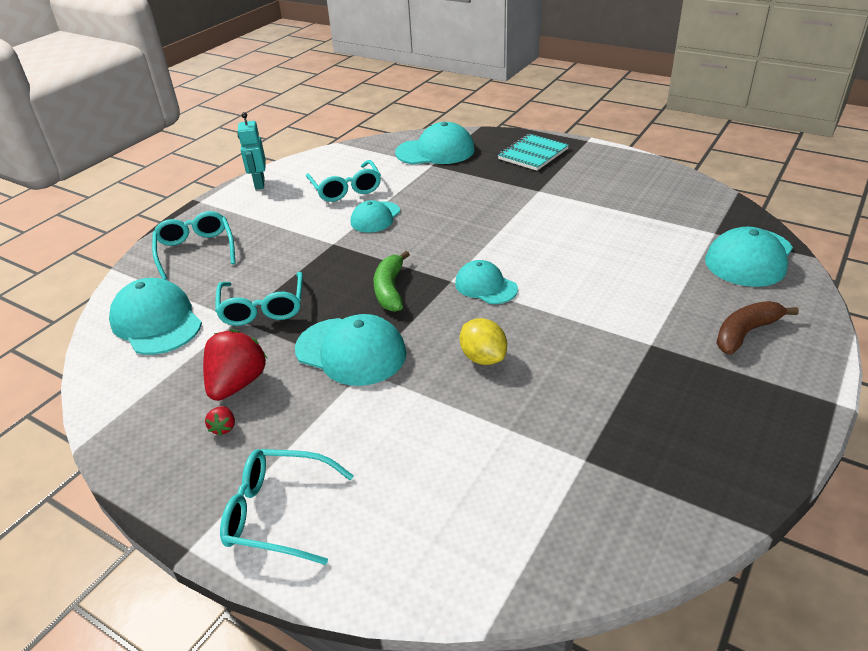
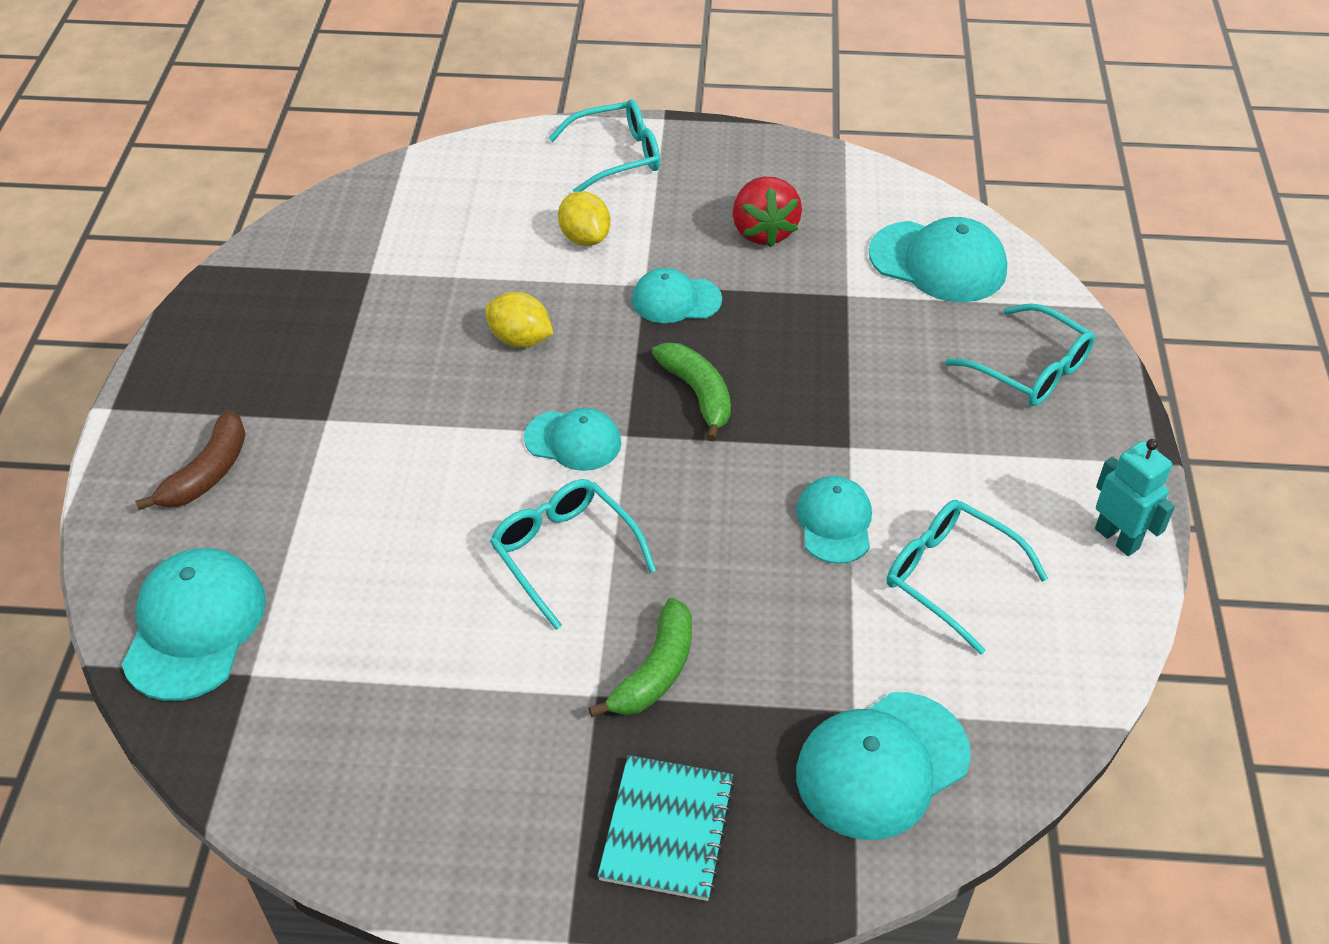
camera: 150 degrees right, 10 degrees up
red strawberry [205,406,235,436] -> none
turquoise glasses [215,272,303,326] -> turquoise glasses moved to [490,479,656,630]
turquoise cap [295,314,407,386] -> turquoise cap [632,268,722,323], size x0.63
none -> yellow lemon [558,191,611,246]
none -> green banana [588,598,692,717]

